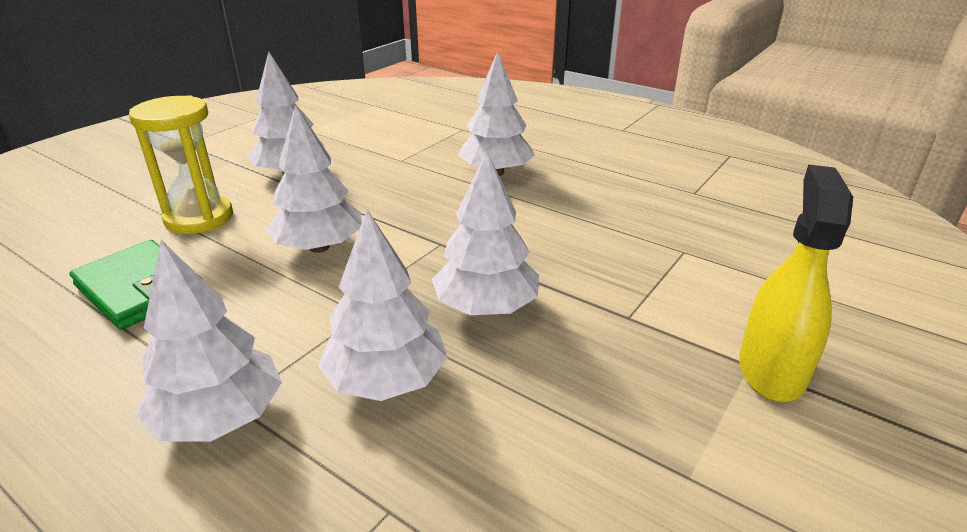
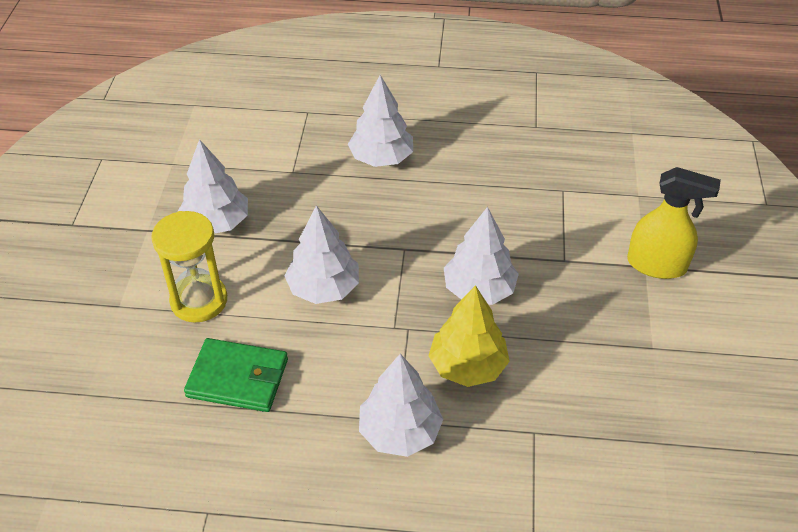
camera: 30 degrees left, 15 degrees up
white tree [318,210,448,401] -> yellow tree [429,285,510,387]
yellow spray bottle [739,164,853,402] -> yellow spray bottle turned 120 degrees clockwise [627,167,721,279]

